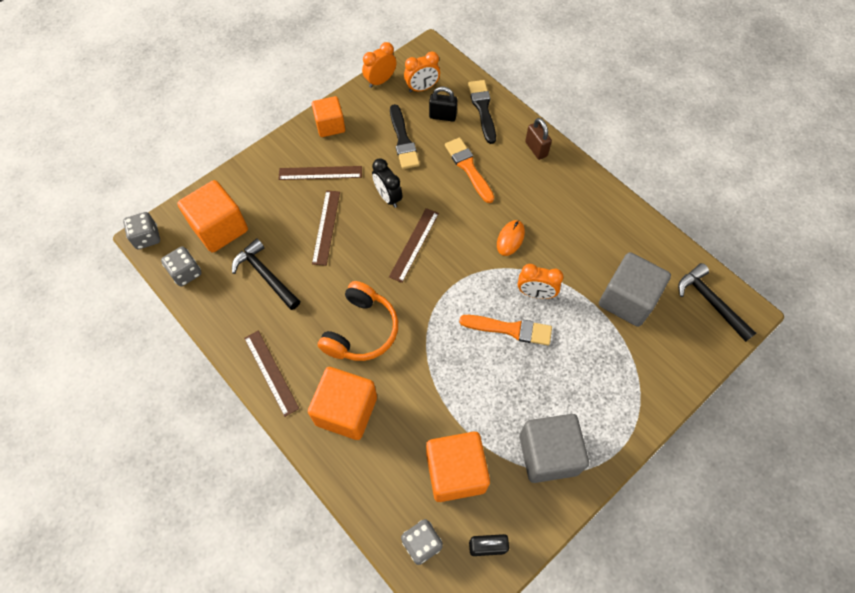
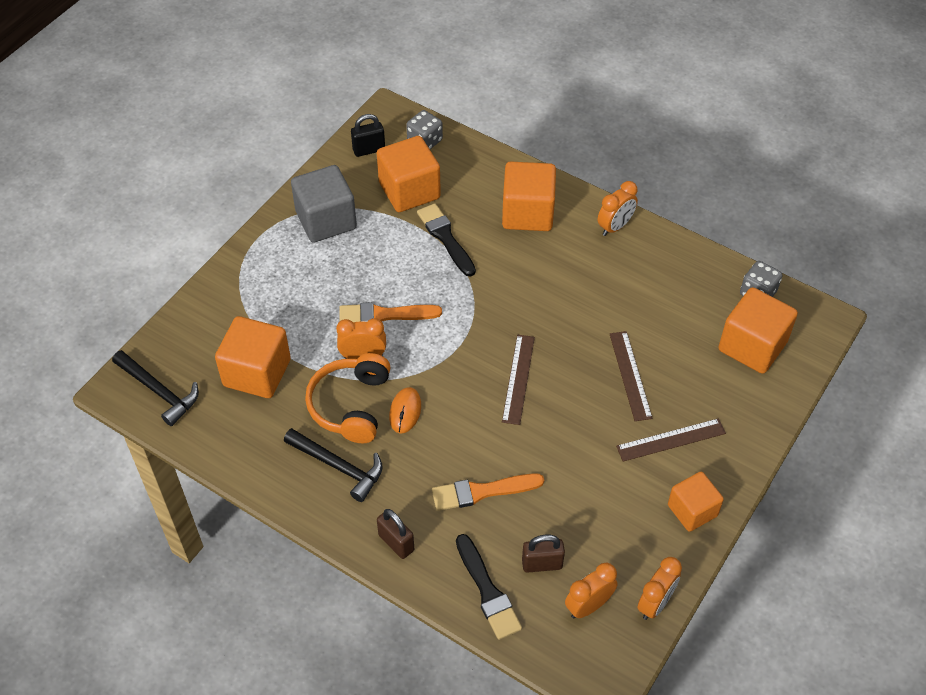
camera: 165 degrees right, 10 degrees down
grey dice [123,212,160,249] -> none
black hammer [232,239,300,310] -> black hammer moved to [284,428,383,502]
brown ruler [244,331,299,417] -> orange clock [598,181,638,236]
orange headphones [318,281,398,361] -> orange headphones moved to [305,353,391,443]
black clock [372,158,403,208] -> none
black brush [390,104,420,169] -> black brush moved to [417,203,476,277]
black padlock [429,87,457,122] -> brown padlock [522,535,565,573]
orange brush [445,138,494,203] -> orange brush turned 120 degrees clockwise [432,473,544,511]
grey cube [599,252,671,327] -> orange cube [215,316,291,398]

